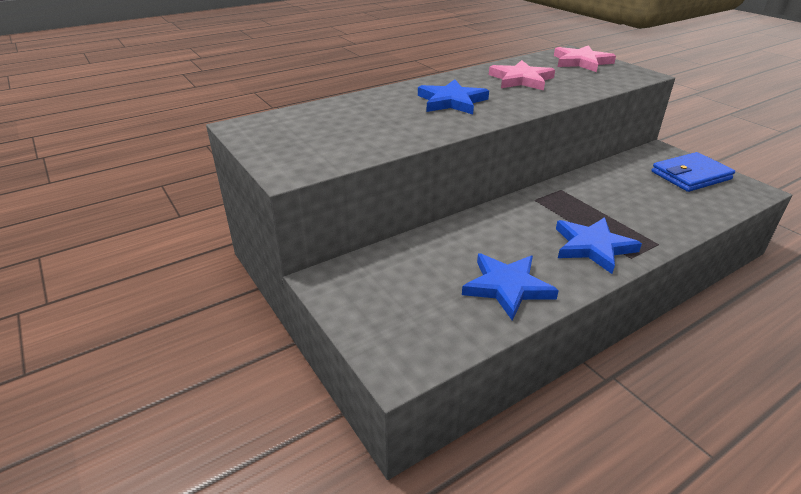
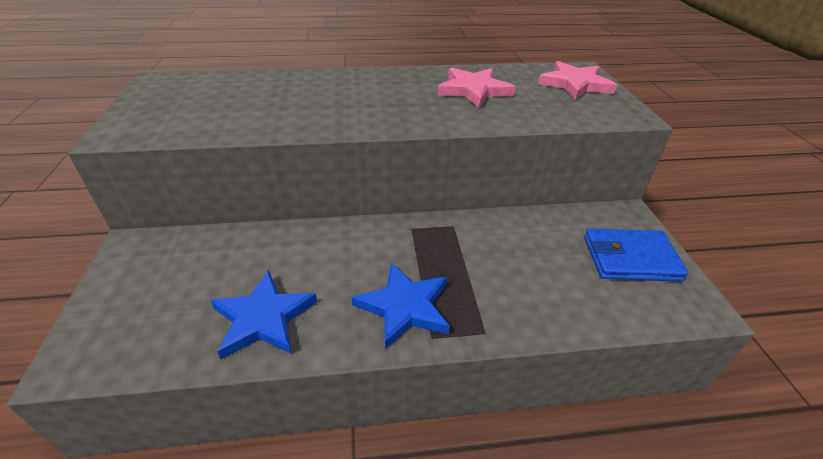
camera: 25 degrees right, 5 degrees up
blue star [418,79,489,114] -> none

